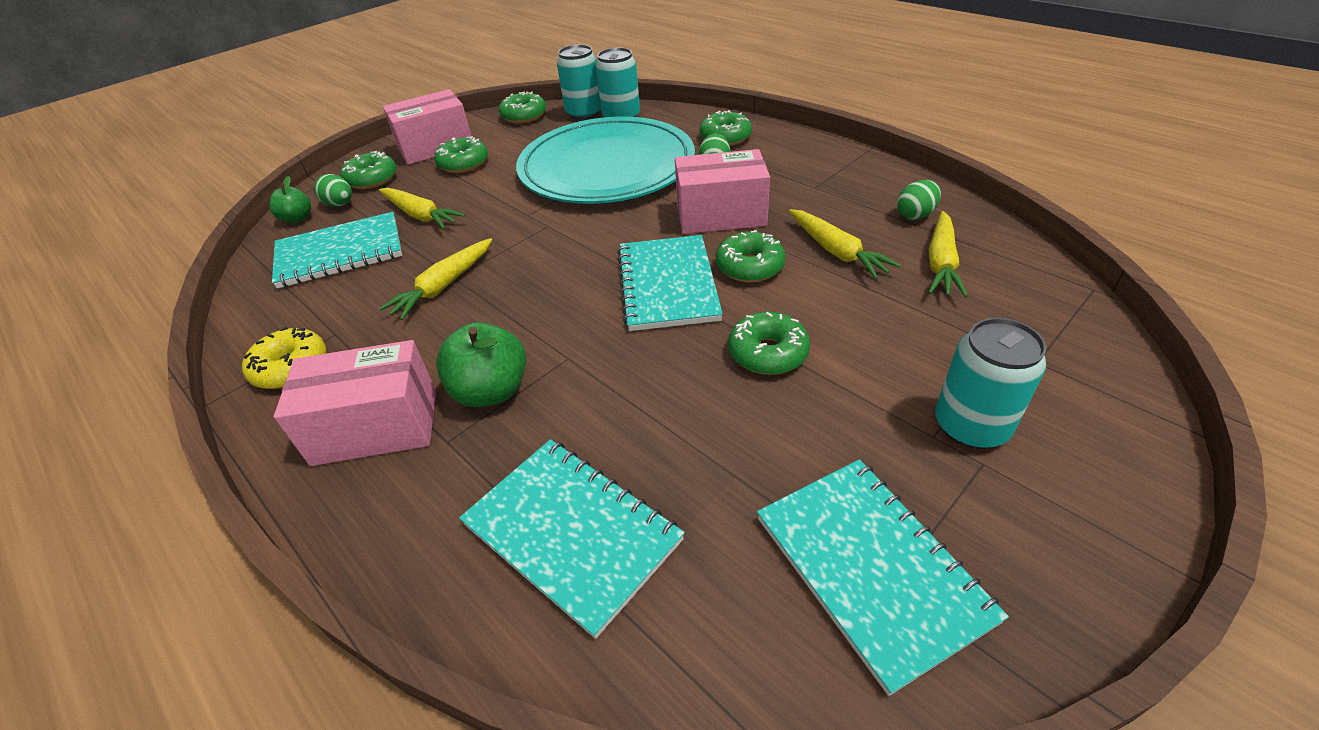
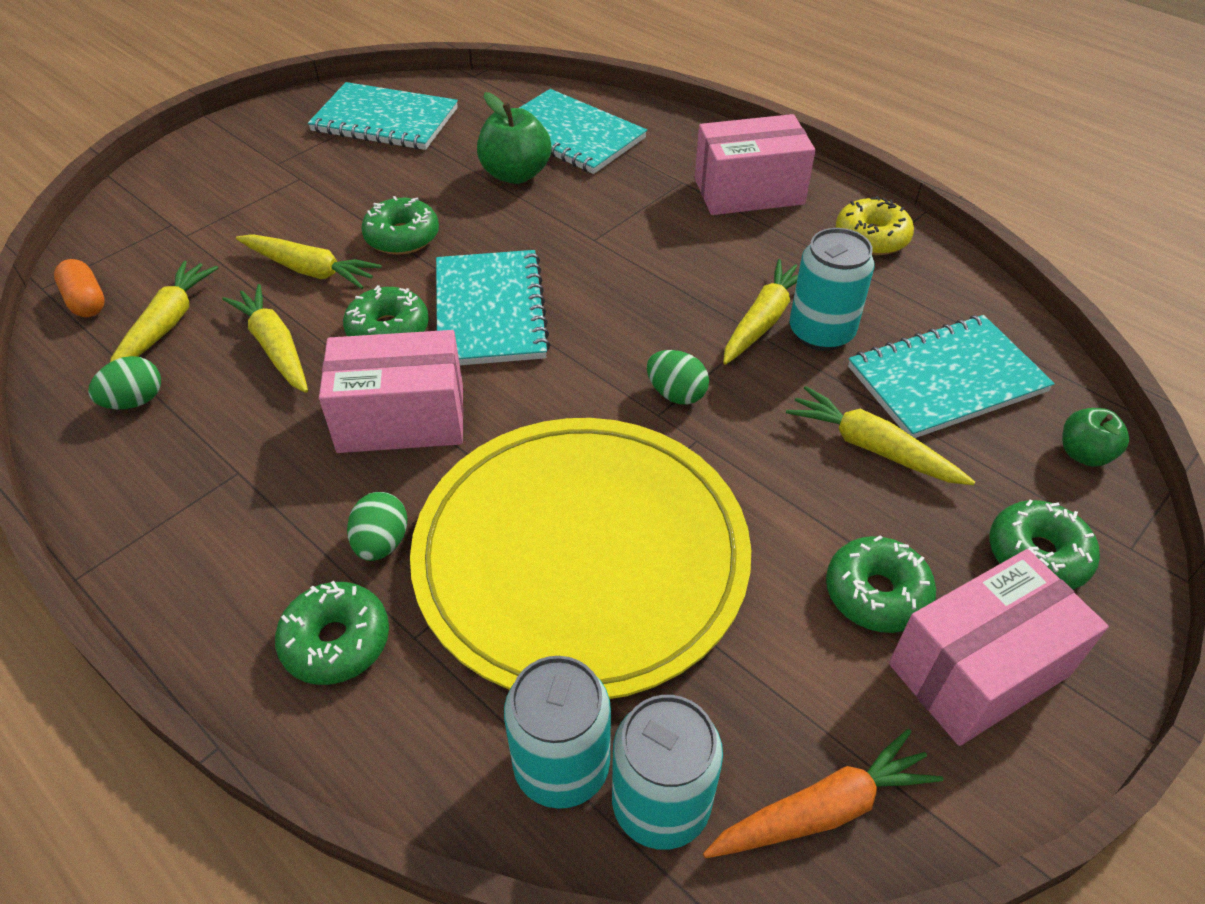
camera: 175 degrees right, 5 degrees up
green egg [314,174,352,207] -> green egg moved to [647,350,709,404]
green apple [436,322,526,407] -> green apple moved to [477,92,551,184]
green donut [499,92,546,124] -> orange carrot [703,729,943,858]
turquoise plate [516,117,695,204] -> yellow plate [410,418,751,699]
turquoise notebook [757,459,1009,696] -> turquoise notebook turned 45 degrees counterclockwise [308,82,458,150]
turquoise can [935,318,1046,449] -> turquoise can moved to [790,228,875,351]
none -> orange capsule [54,259,105,317]
none -> yellow carrot [236,234,382,289]

